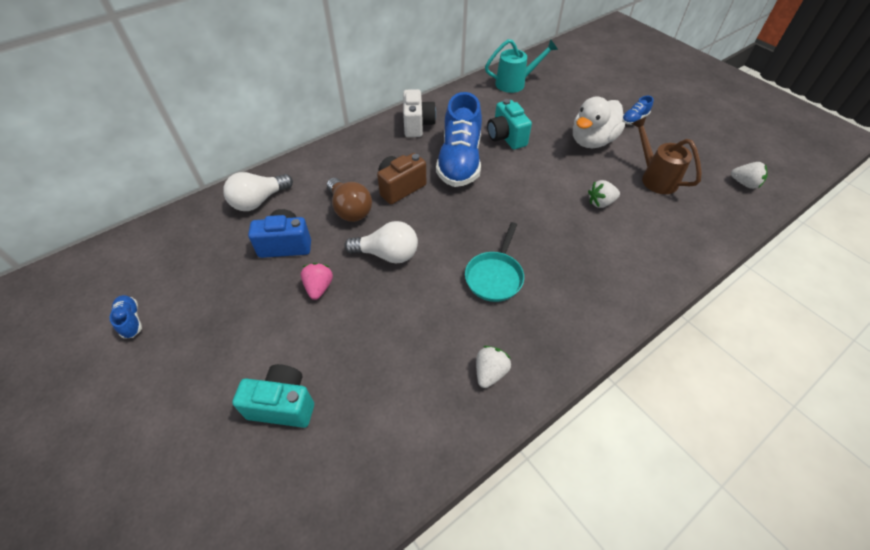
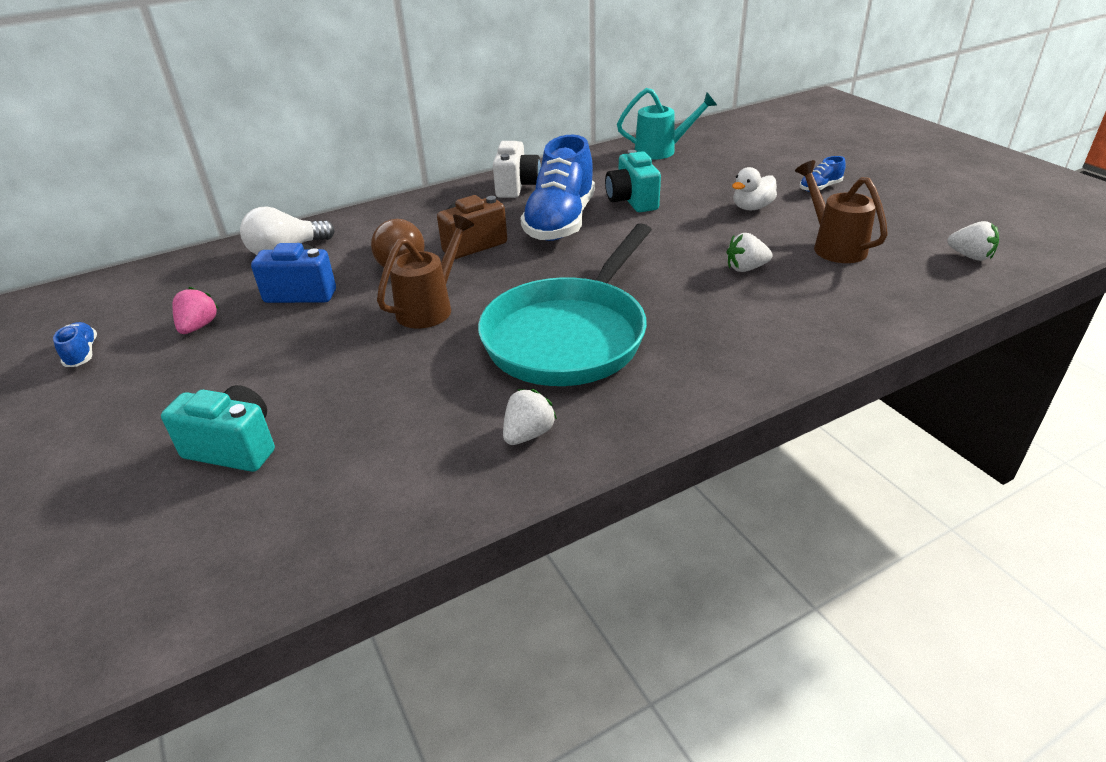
camera: 10 degrees right, 15 degrees down
pink strawberry [301,263,333,300] -> pink strawberry moved to [173,287,218,334]
white light bulb [344,221,418,264] -> brown watering can [377,215,474,329]
turquoise pan [465,222,524,302] -> turquoise pan [478,224,652,386], size x1.97
white duck [573,97,625,148] -> white duck [732,167,777,210], size x0.59

